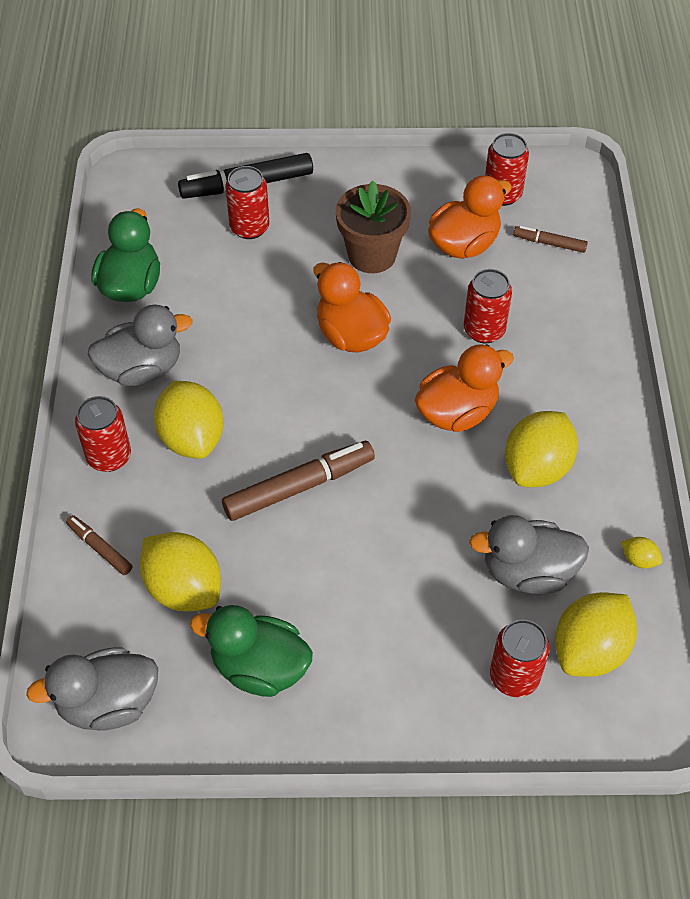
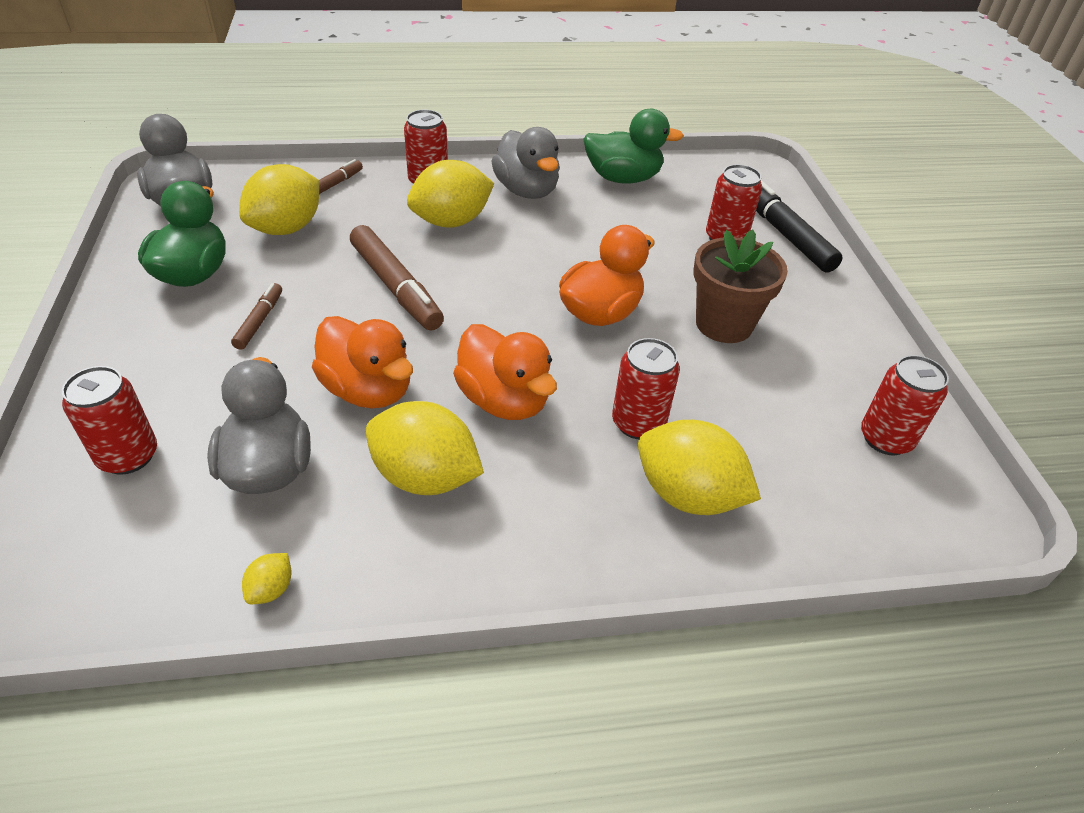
camera: 80 degrees right, 10 degrees down
orange duck [428,175,512,259] -> orange duck moved to [312,316,413,408]
brown marker [513,226,588,253] -> brown marker moved to [231,283,282,350]
yellow lemon [555,592,637,677] -> yellow lemon moved to [638,420,761,515]

